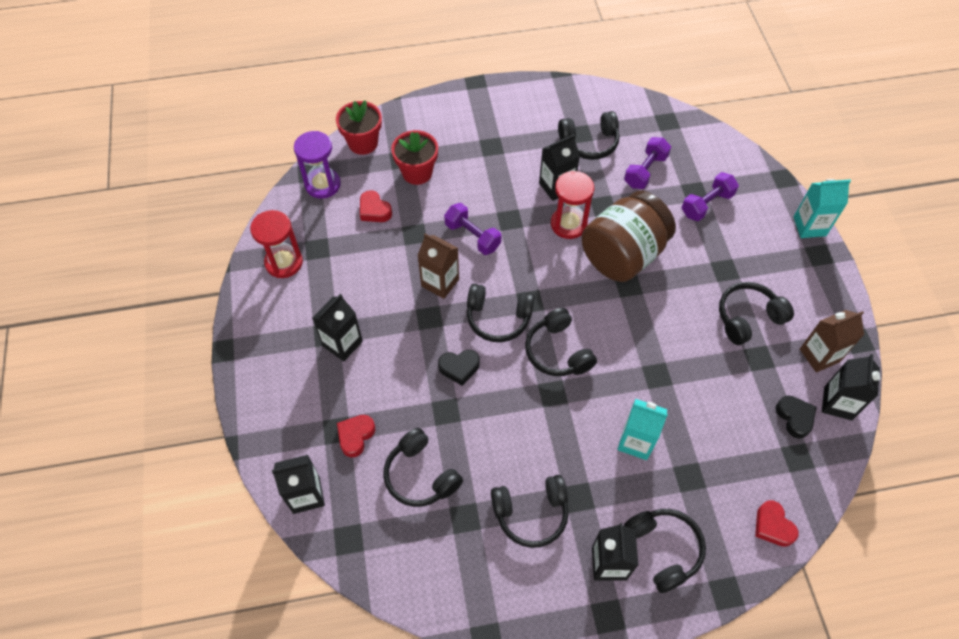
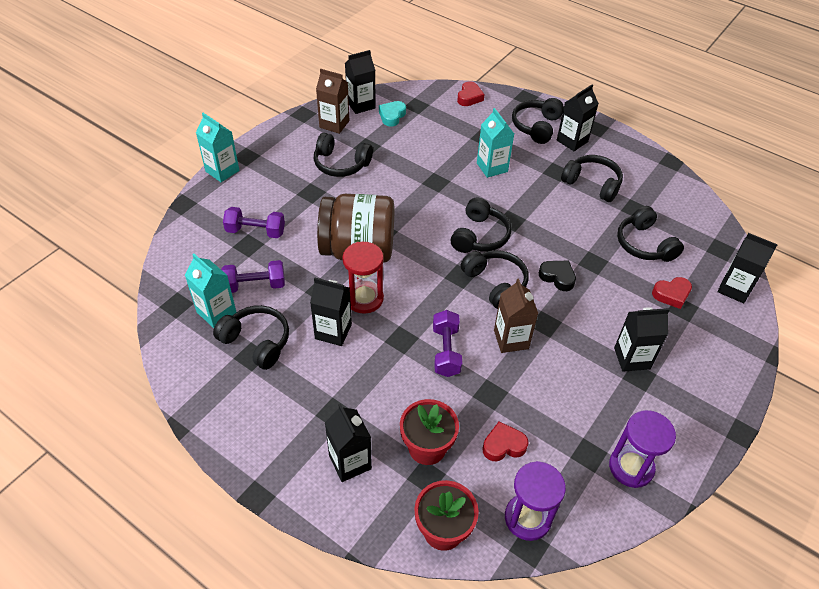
camera: 135 degrees left, 10 degrees down
red hourglass [250,210,303,278] -> purple hourglass [609,410,676,488]
red heart [360,190,392,222] -> red heart turned 105 degrees counterclockwise [482,421,529,461]
black headphones [383,428,463,507] -> black headphones turned 150 degrees clockwise [617,206,684,262]
black heart [776,395,817,439] -> turquoise heart [379,101,406,127]
none -> turquoise carton [185,253,236,328]
none -> black carton [325,404,372,482]

